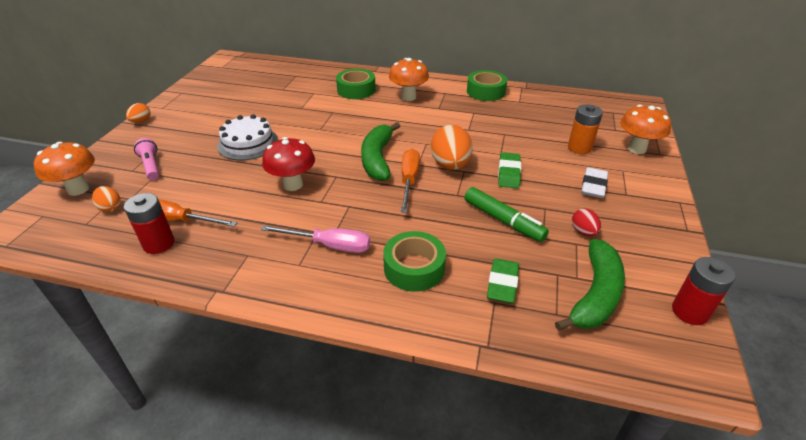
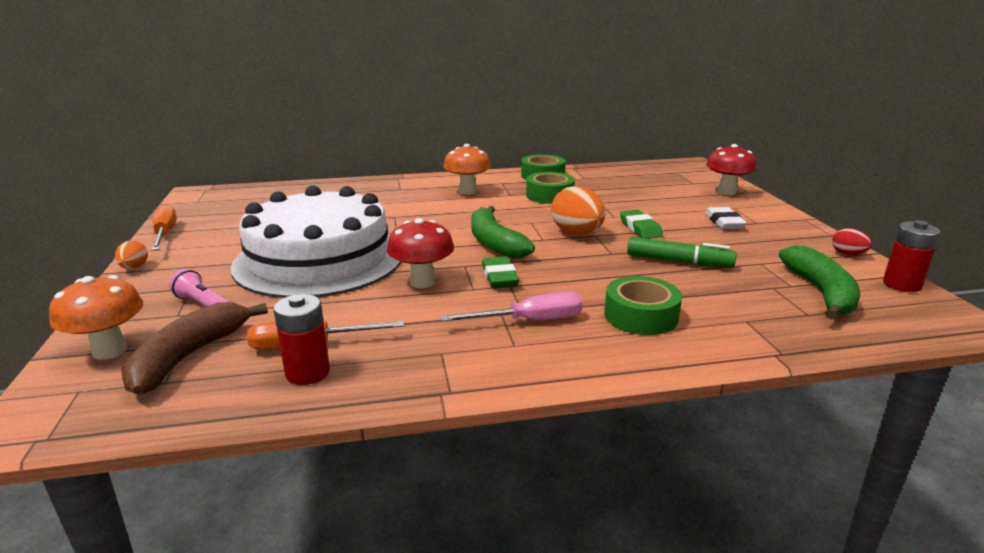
camera: 25 degrees left, 15 degrees down
orange egg [92,186,121,212] -> brown banana [121,302,268,395]
white cake [217,114,278,160] -> white cake [231,185,401,298], size x2.07
green tape [336,69,376,99] -> green tape moved to [526,172,575,204]
orange screwdriver [401,149,420,213] -> orange screwdriver moved to [152,204,176,251]
green eraser [487,259,519,303] -> green eraser moved to [482,257,519,288]
orange battery [568,104,603,154] -> none
red egg [572,208,601,236] -> red egg moved to [832,228,872,255]
orange mushroom [620,105,671,154] -> red mushroom [706,144,757,195]

